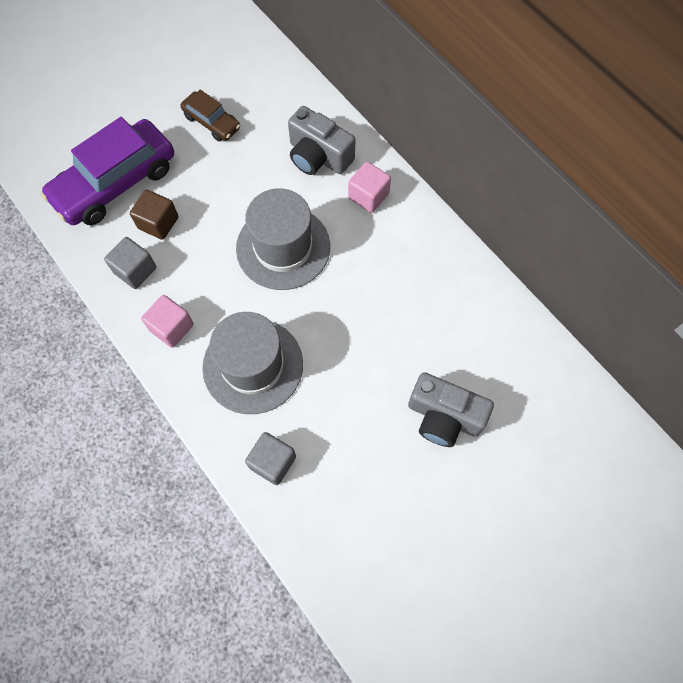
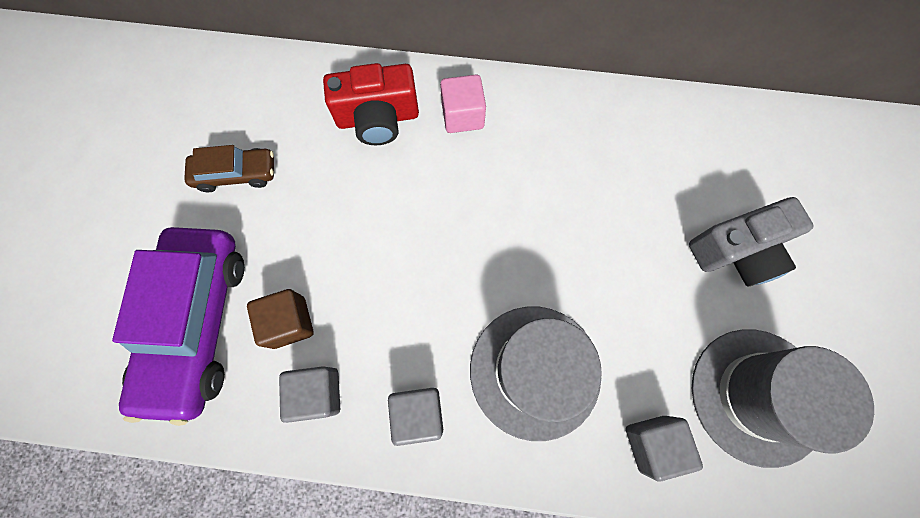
camera: 45 degrees left, 5 degrees up
pink cube [141,295,194,348] -> grey cube [388,388,443,446]
grey hat [236,188,330,290] -> grey hat moved to [692,329,874,468]
grey camera [288,106,355,175] -> red camera [323,63,419,145]

